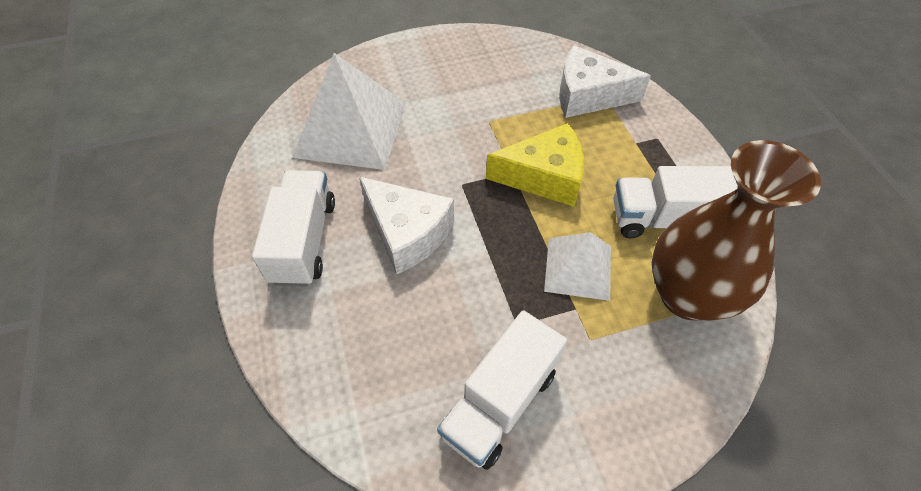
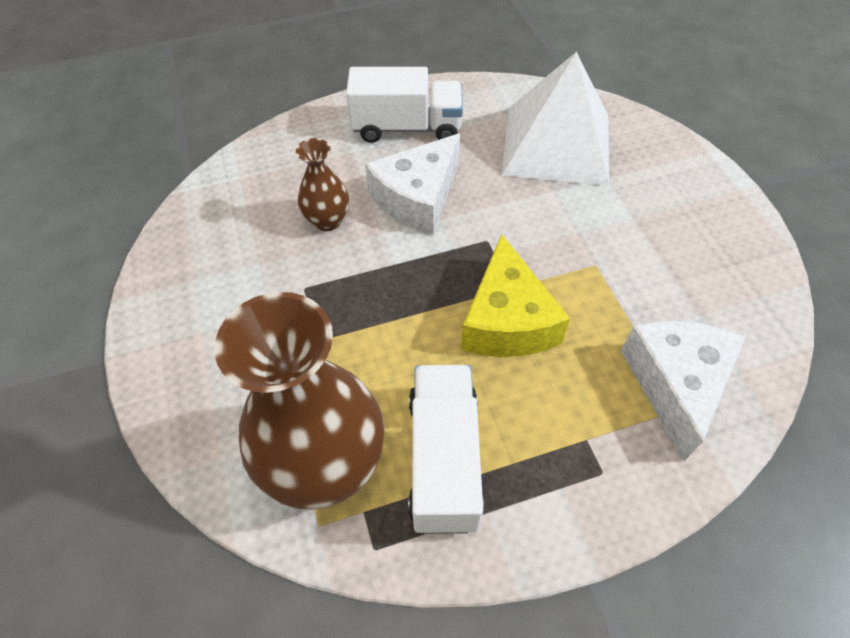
camera: 90 degrees right, 0 degrees up
white truck [437,310,567,470] -> none
white pyramid [544,232,611,301] -> none
none -> brown vase [296,138,349,231]

